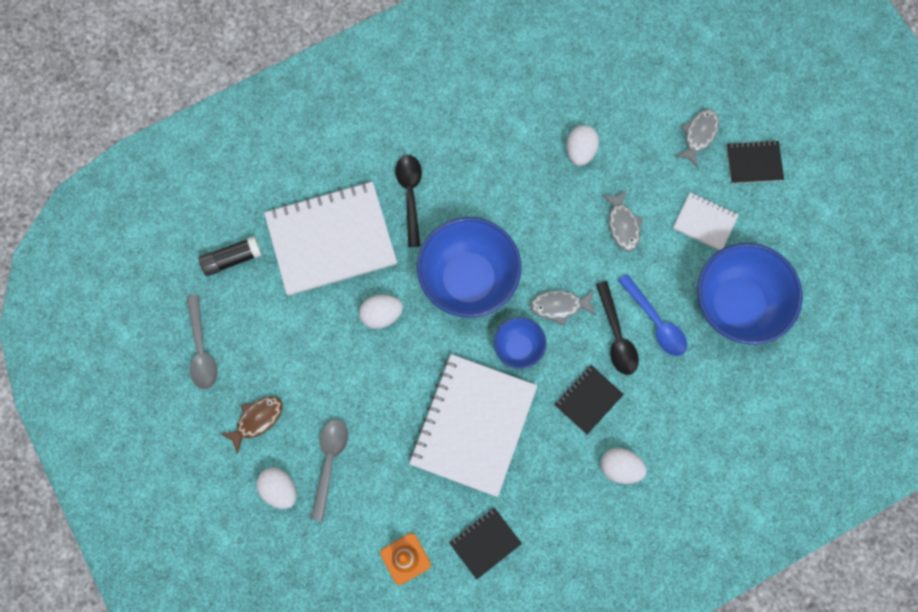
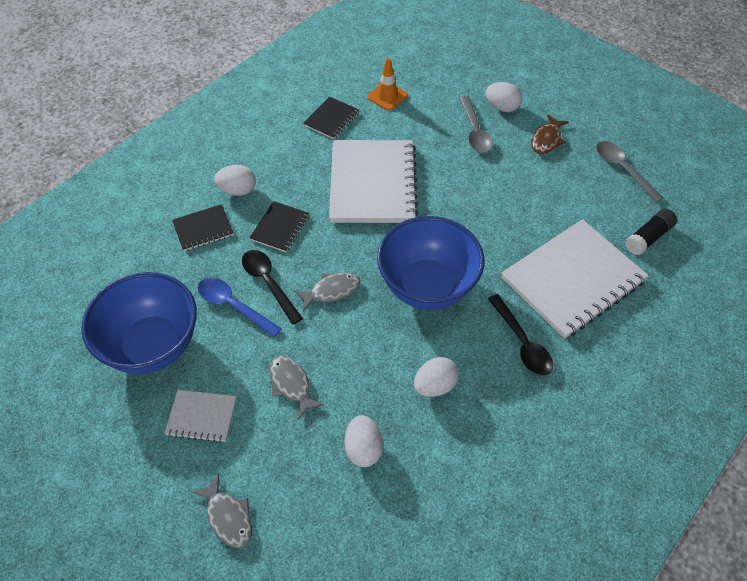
camera: 160 degrees right, 20 degrees down
white egg [359,295,403,329] -> white egg moved to [414,357,459,397]
blue bowl [494,317,546,369] -> none
grey fish [675,109,719,168] -> grey fish turned 45 degrees counterclockwise [192,474,252,548]
black notebook [726,140,784,184] -> black notebook moved to [172,204,234,251]

